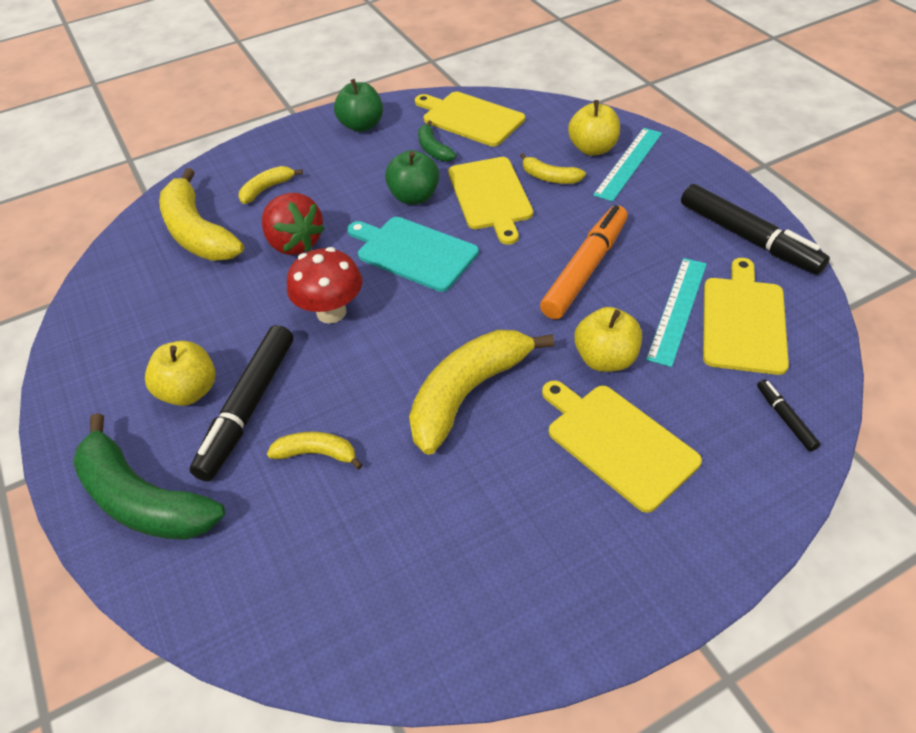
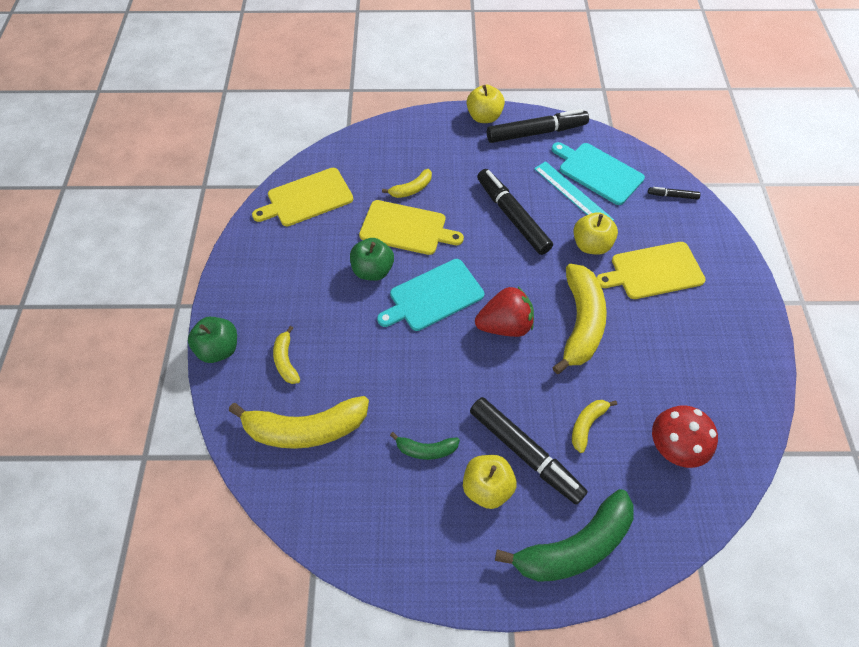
camera: 65 degrees left, 10 degrees up
red strawberry [262,193,325,255] -> red strawberry moved to [475,287,534,337]
red mushroom [287,247,362,324] -> red mushroom moved to [652,405,718,468]
green apple [334,79,383,132] -> green apple moved to [188,317,237,363]
yellow banana [409,330,554,455] -> yellow banana turned 150 degrees counterclockwise [552,264,607,374]
green banana [418,120,457,162] -> green banana moved to [390,432,460,460]
orange marker [540,205,628,319] -> black marker [477,169,553,255]
yellow apple [568,100,620,156] -> yellow apple moved to [467,85,505,123]
turquoise ruler [593,128,662,202] -> none
yellow cutting board [703,258,789,375] -> turquoise cutting board [552,142,645,205]

